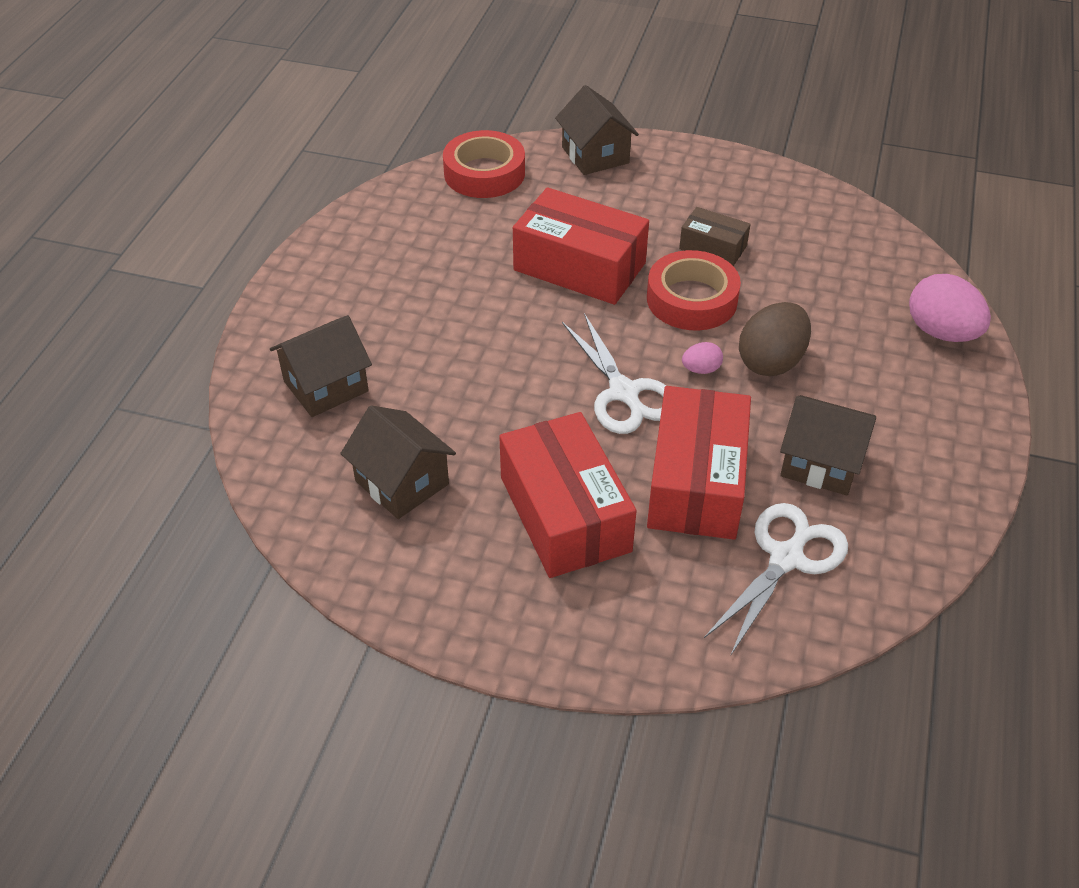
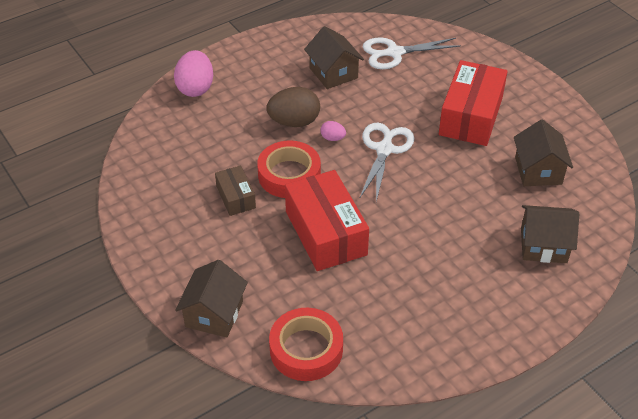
camera: 140 degrees left, 0 degrees up
red box [647,386,751,539] -> none

